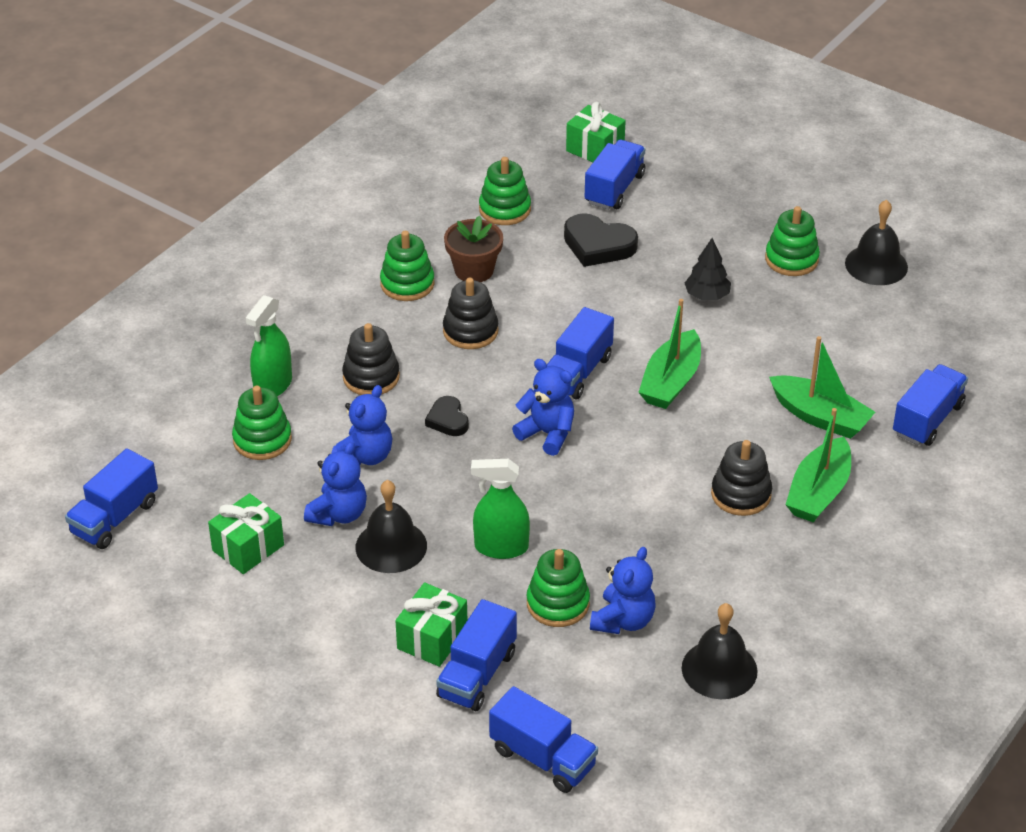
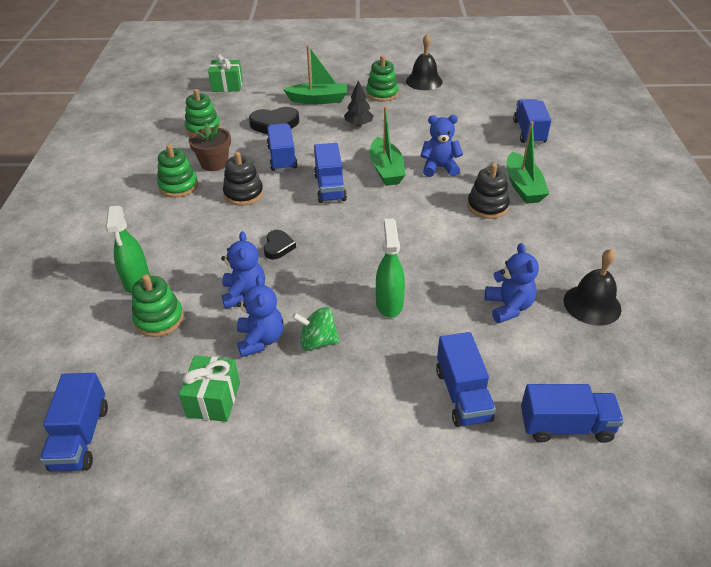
camera: 35 degrees left, 0 degrees up
black stacking toy [342,323,400,395] -> none
black bell [356,480,427,573] -> green spinning top [292,307,340,350]
green gift [395,582,467,667] -> none
black heart [425,396,469,436] -> black heart turned 120 degrees counterclockwise [264,230,296,260]
green spray bottle [471,459,530,559] -> green spray bottle turned 120 degrees clockwise [376,219,405,318]
blue teddy bear [512,359,574,456] -> blue teddy bear moved to [420,115,463,177]
green stacking toy [527,549,590,627] -> none
blue truck [585,140,645,210] -> blue truck moved to [267,123,298,172]
green boat [769,336,875,439] -> green boat moved to [283,45,347,104]

